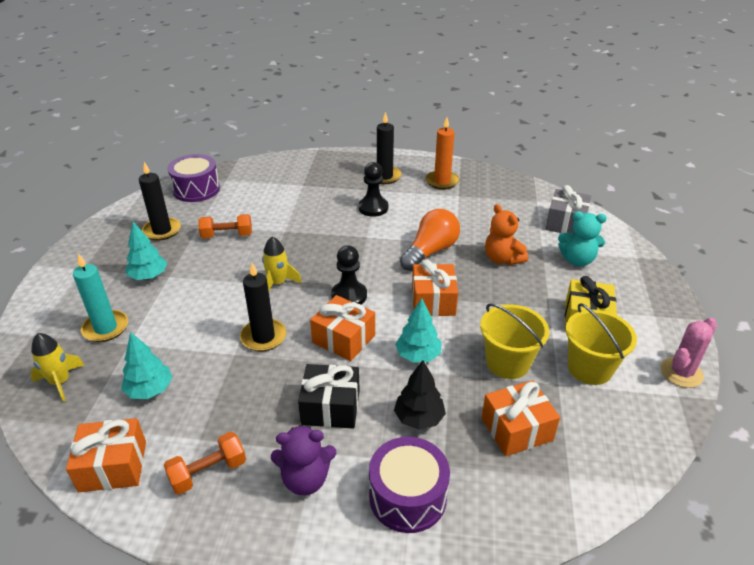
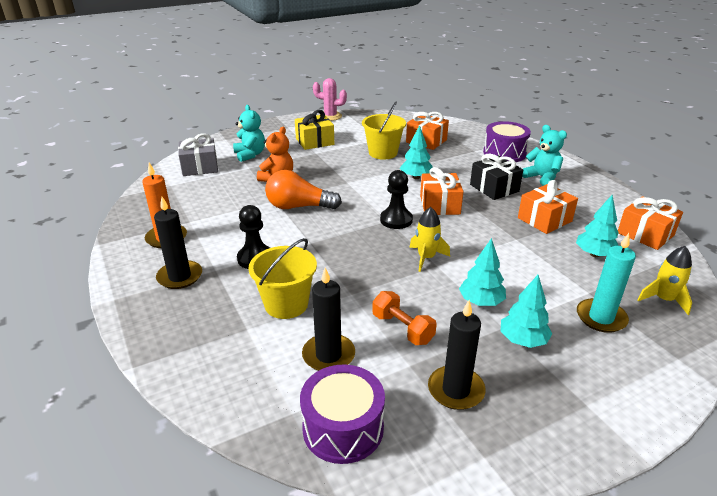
camera: 125 degrees left, 5 degrees down
orange dumbbell [164,432,246,495] -> none
black candle [240,263,286,351] -> black candle moved to [302,267,355,371]
purple teddy bear [271,425,336,495] -> turquoise teddy bear [522,125,567,186]
black tree [394,360,446,430] -> none
orange gift [412,259,458,316] -> orange gift moved to [518,180,578,234]
yellow bucket [565,303,637,385] -> yellow bucket moved to [249,238,317,319]
none -> turquoise tree [459,238,506,306]

